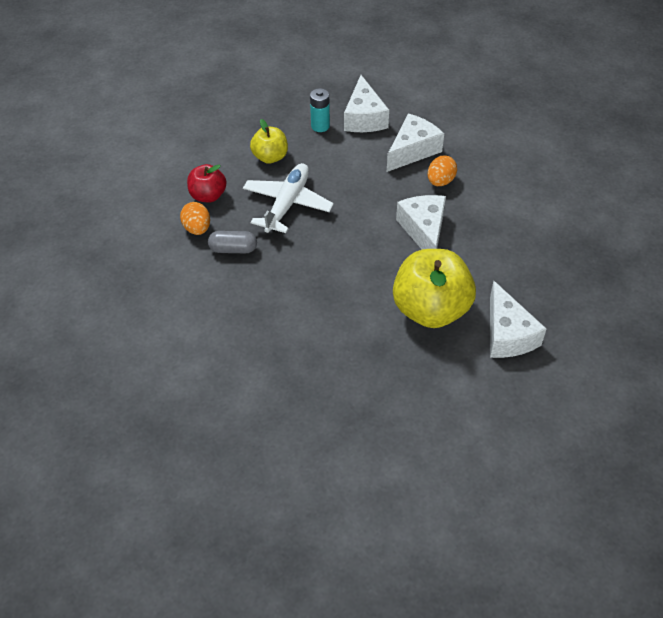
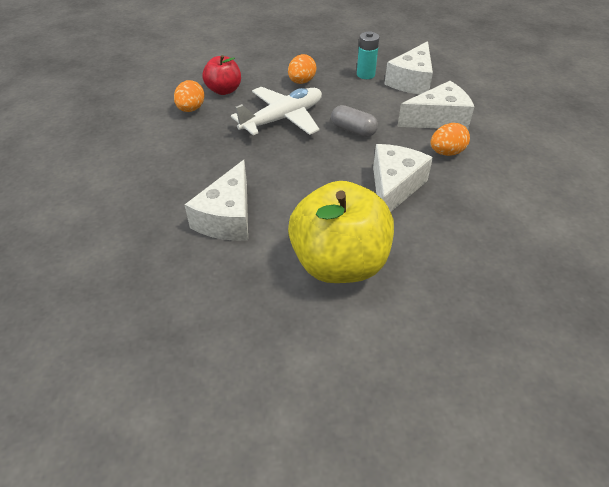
camera: 30 degrees right, 5 degrees down
grey capsule [208,231,257,253] -> grey capsule moved to [331,105,378,137]
yellow apple [250,119,288,164] -> orange egg [288,54,316,84]
white cheese [490,281,546,358] -> white cheese moved to [185,160,248,241]

